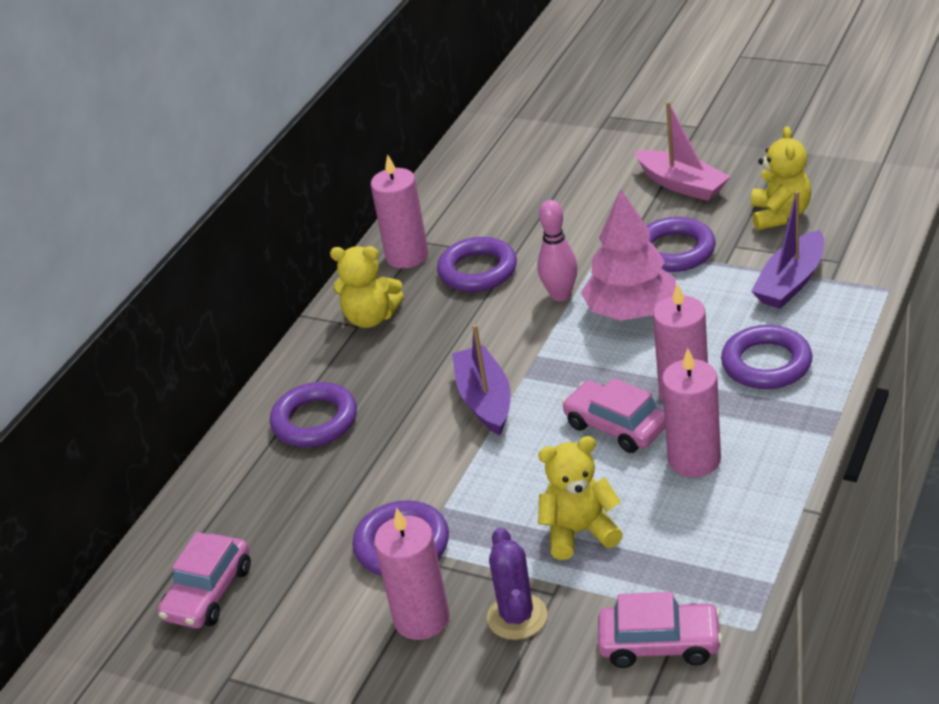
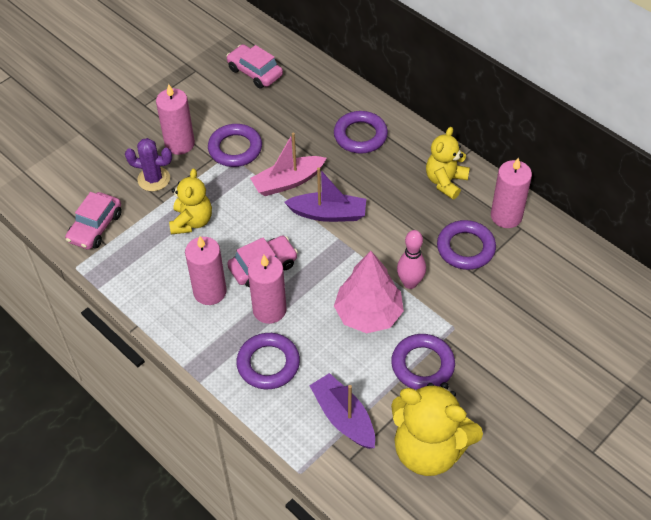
camera: 105 degrees right, 15 degrees up
pink boat [635,101,731,201] -> pink boat moved to [250,133,326,196]
yellow teddy bear [751,126,811,230] -> yellow teddy bear [391,382,483,476], size x1.63

